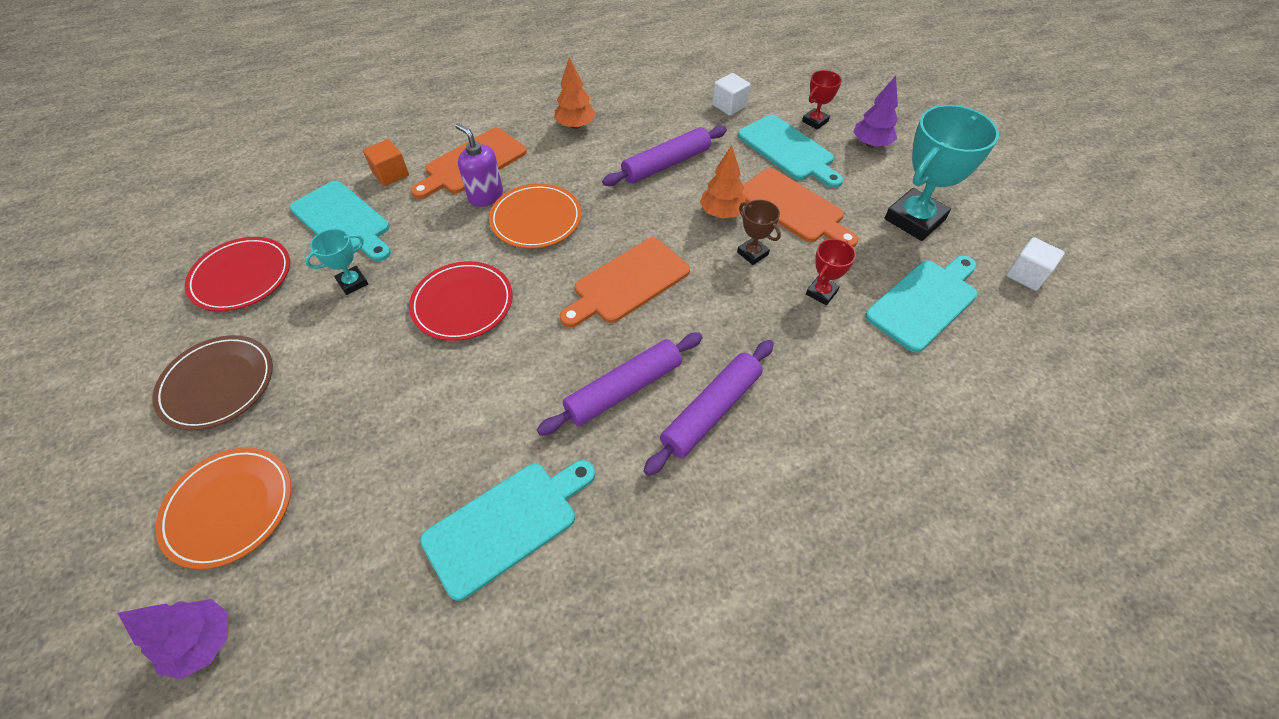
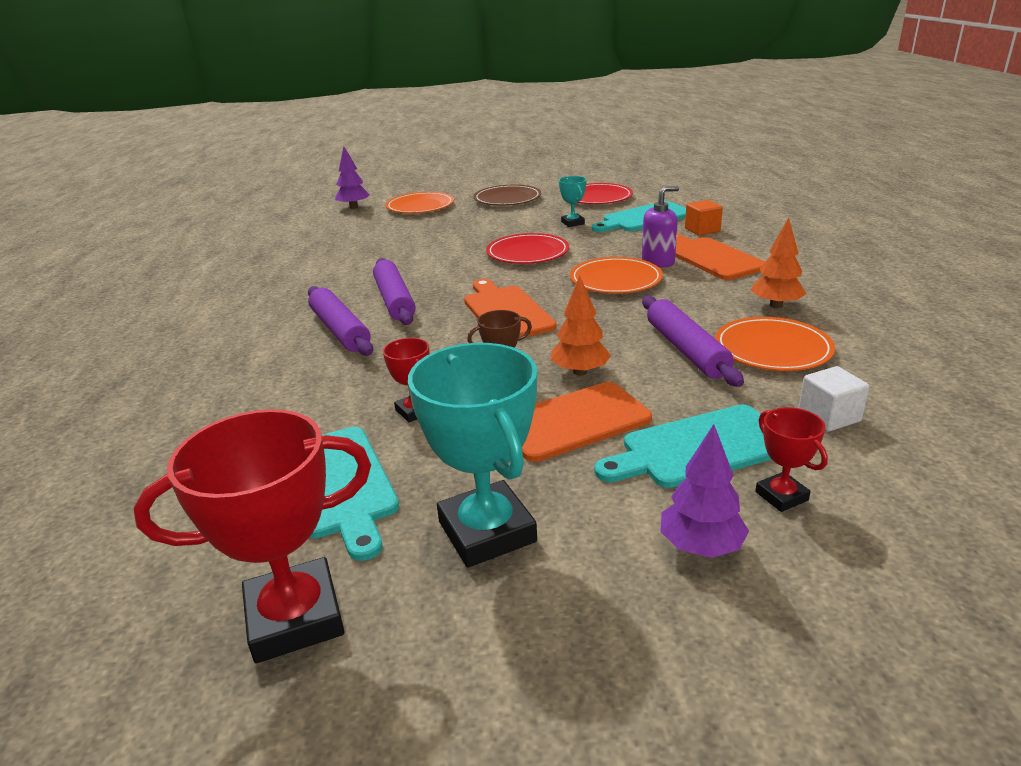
camera: 110 degrees right, 25 degrees down
turquoise cutting board [420,460,595,601] -> none
white cube [1006,237,1065,291] -> red trophy [134,409,371,663]
none -> orange plate [715,317,835,371]

